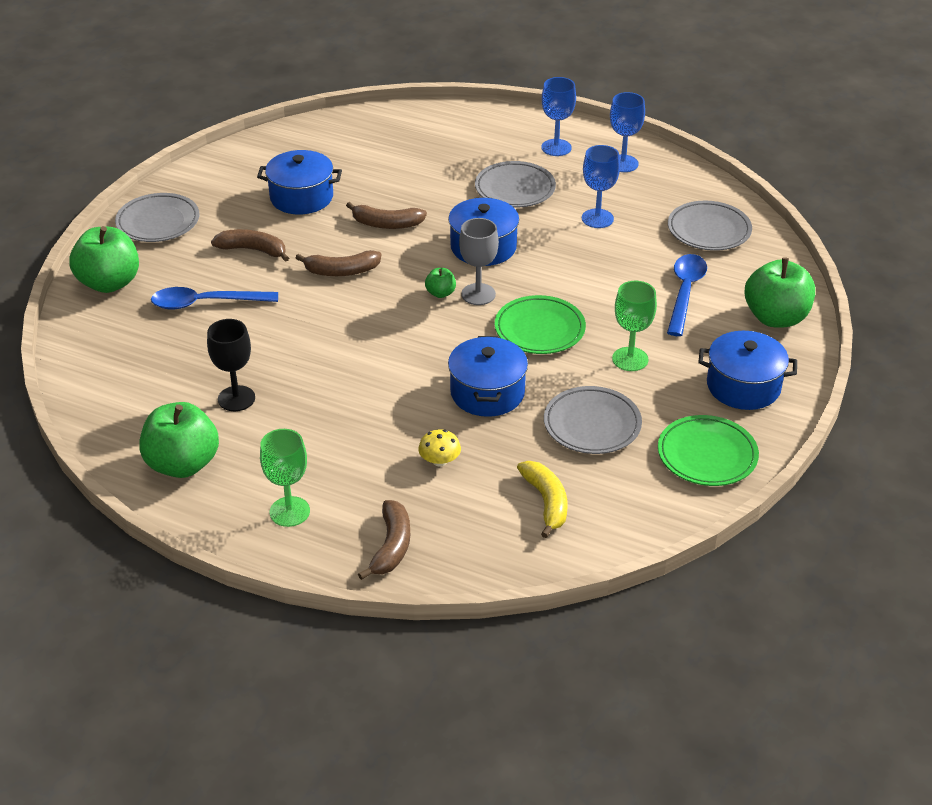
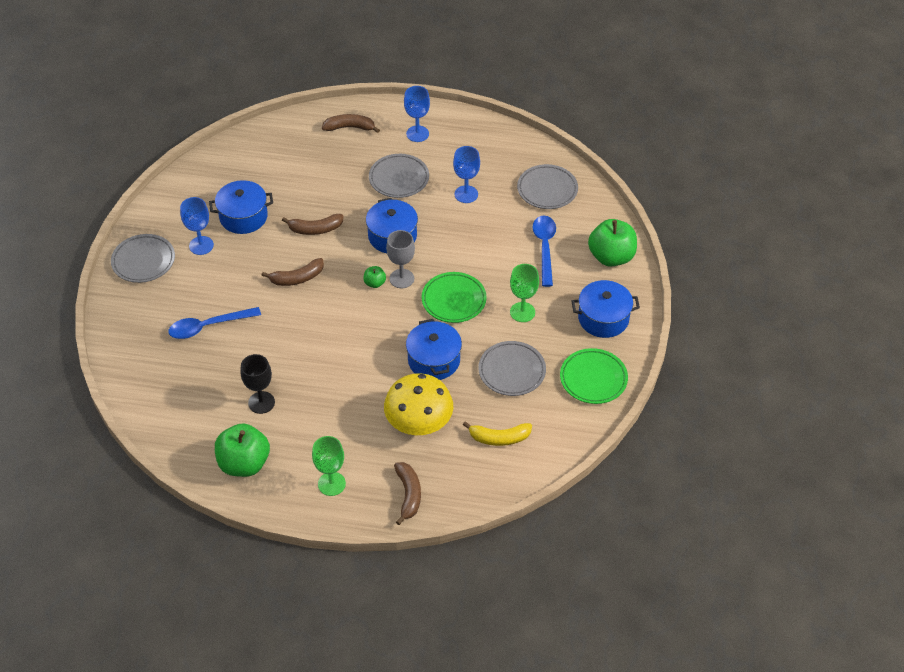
camera: 15 degrees left, 10 degrees up
green apple [69,226,139,293] -> none
brown banana [211,229,289,262] -> brown banana moved to [322,114,380,133]
yellow mushroom [418,429,461,466] -> yellow mushroom [384,373,453,435], size x2.34
yellow banana [517,461,567,538] -> yellow banana turned 120 degrees clockwise [463,421,532,446]
blue goblet [610,92,645,172] -> blue goblet moved to [180,197,214,255]

